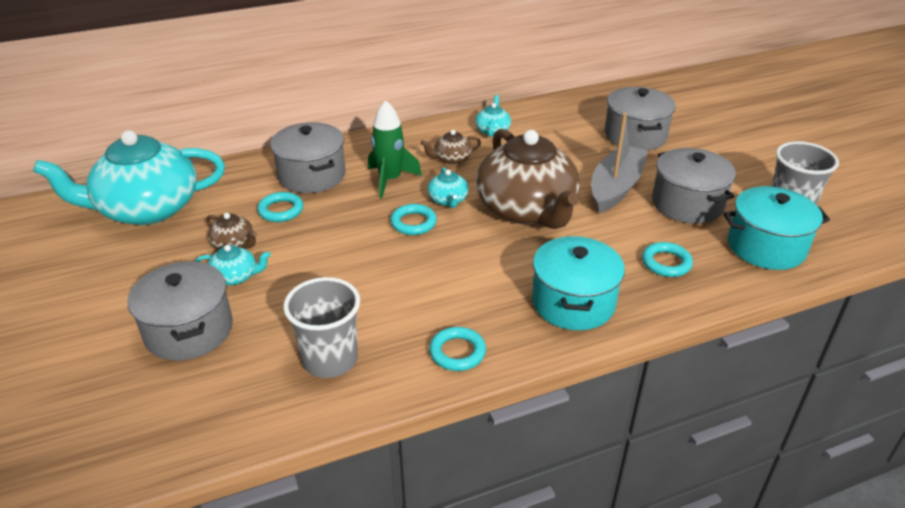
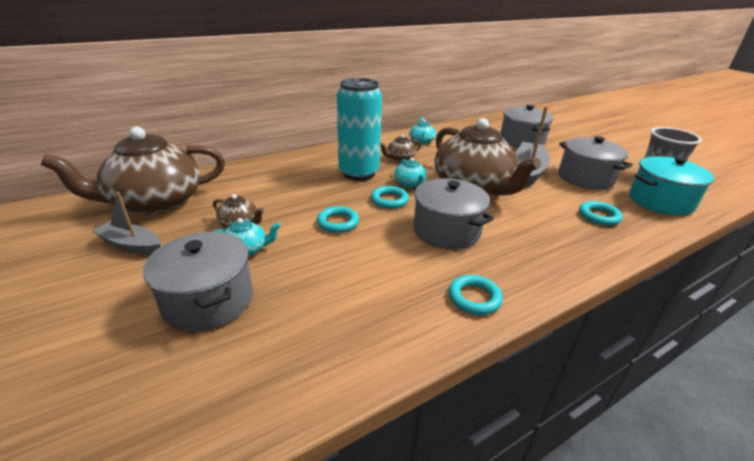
camera: 10 degrees left, 5 degrees down
turquoise teapot [33,130,225,225] -> brown teapot [41,127,225,215]
turquoise ring [257,192,303,222] -> turquoise ring moved to [317,206,359,233]
grey pot [270,122,346,193] -> grey pot moved to [413,178,494,250]
grey cup [284,277,360,378] -> none
green rocket [368,100,422,198] -> turquoise can [337,78,382,181]
turquoise pot [532,236,625,330] -> none
none -> grey boat [93,192,161,254]

